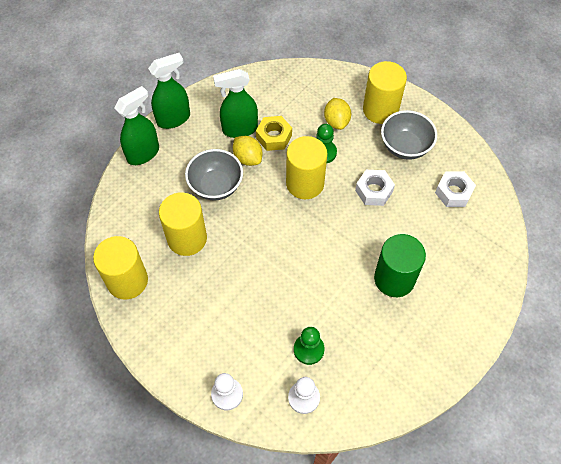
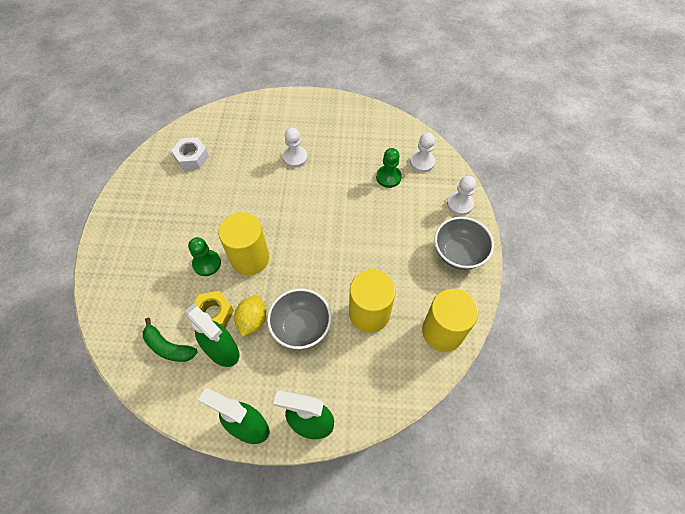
camera: 125 degrees left, 0 degrees up
yellow lemon [324,98,351,130] -> none
white nut [355,170,395,206] -> none
yellow cylinder [363,61,407,124] -> none
green cylinder [374,234,426,297] -> white pawn [283,128,308,168]
grey bowl [381,110,437,160] -> grey bowl moved to [434,217,494,270]
none -> green banana [143,318,198,362]

